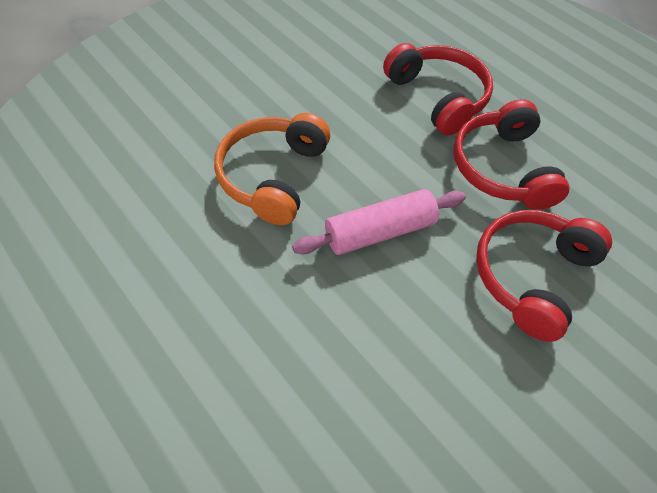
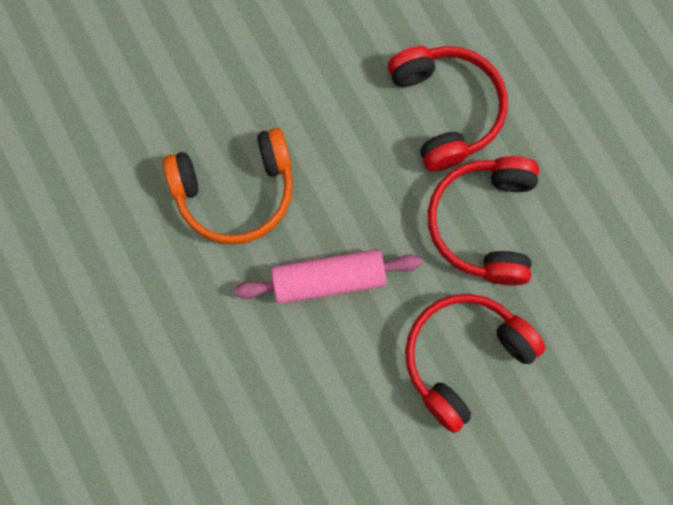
camera: 15 degrees right, 20 degrees up
orange headphones [214,113,330,225] -> orange headphones turned 135 degrees counterclockwise [163,128,293,245]

